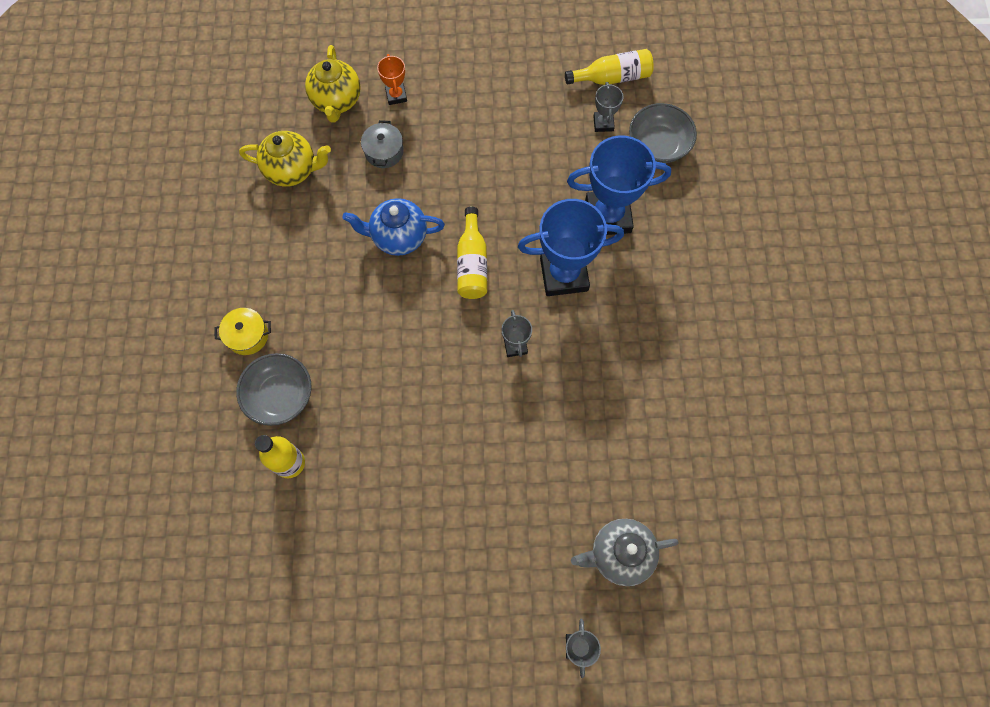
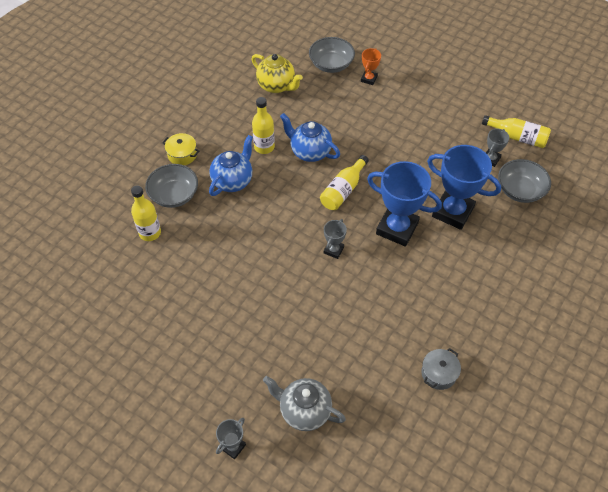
camera: 35 degrees right, 15 degrees down
yellow teapot [305,45,361,123] -> grey bowl [309,37,355,73]
grey pot [361,120,404,168] -> grey pot moved to [421,348,461,390]
none -> blue teapot [209,135,253,196]
none -> yellow bottle [252,97,275,154]

